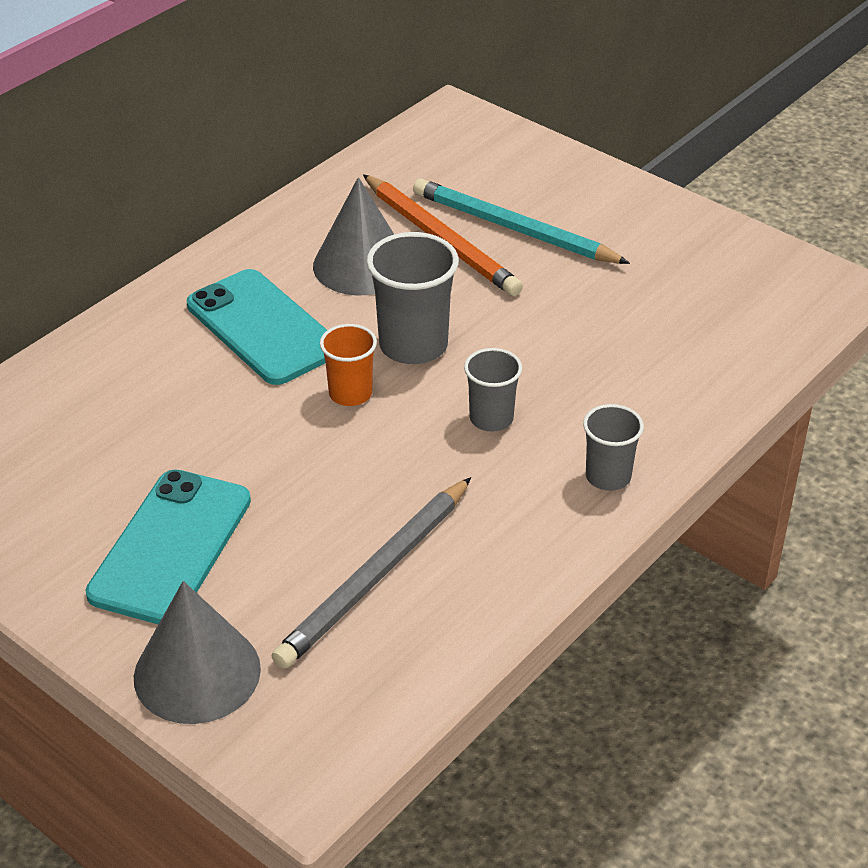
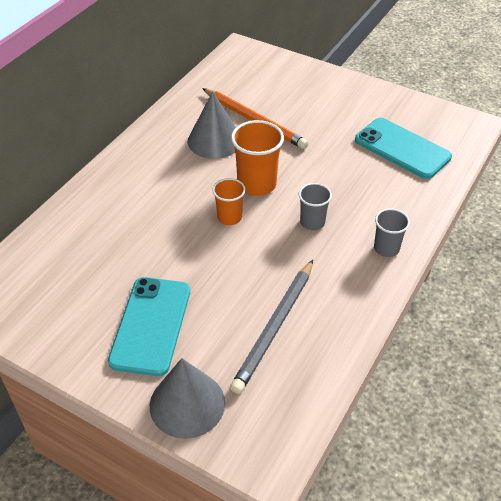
camera: 10 degrees left, 5 degrees up
turquoise phone [187,269,327,385] -> turquoise phone moved to [355,118,452,179]
grey cup [367,232,459,364] -> orange cup [231,120,284,196]
turquoise pencil [413,178,630,264] -> none

